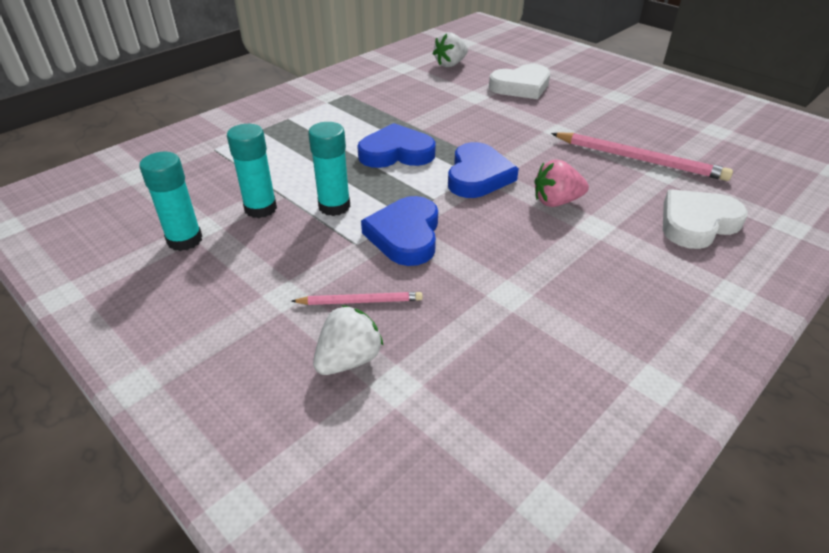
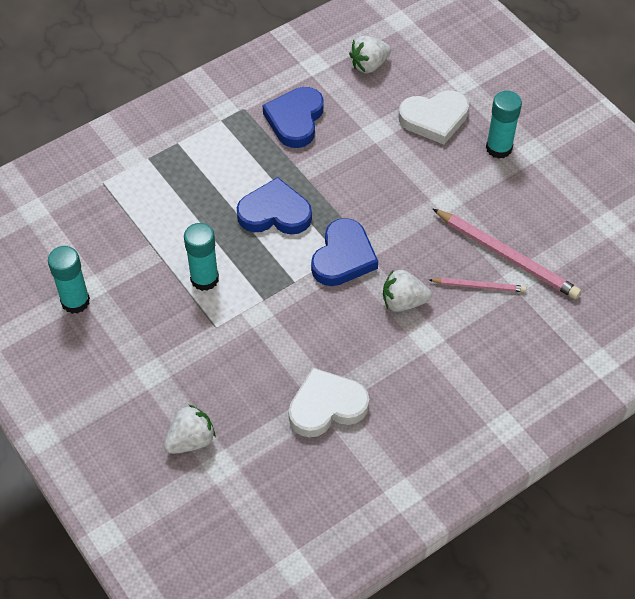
camera: 10 degrees right, 15 degrees up
turquoise glue stick [227,124,277,218] -> turquoise glue stick moved to [486,91,522,159]
pink pencil [291,292,423,305] -> pink pencil moved to [429,278,526,292]
blue heart [361,196,438,266] -> blue heart moved to [263,87,324,148]
pink strawberry [534,159,589,207] -> white strawberry [383,270,432,312]
white heart [663,189,748,249] -> white heart moved to [288,368,369,437]

